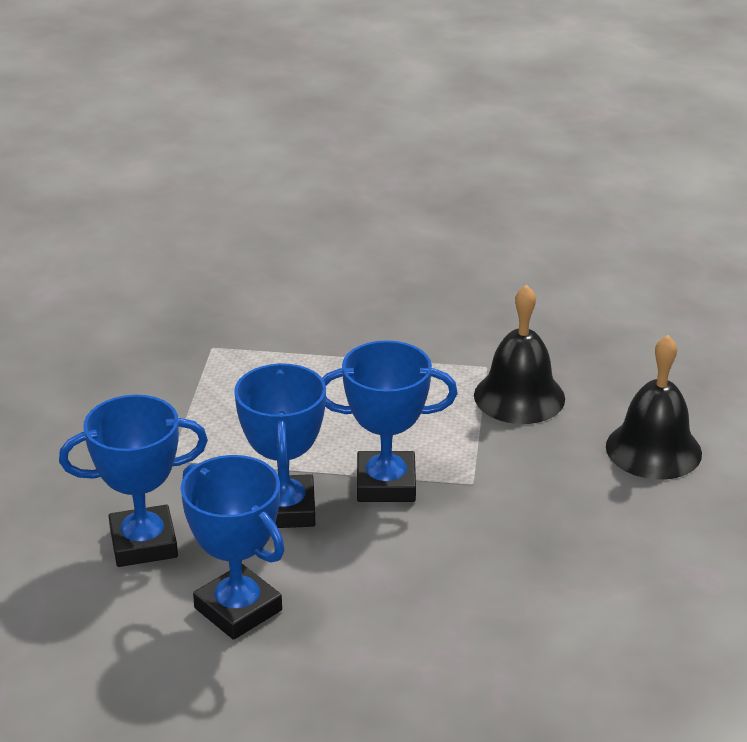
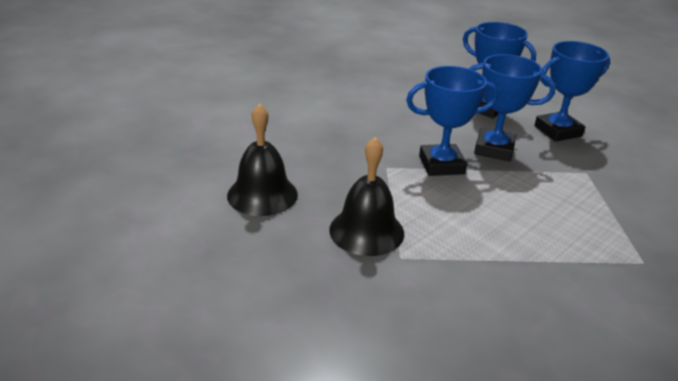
camera: 170 degrees right, 0 degrees up
blue trophy [234,363,326,528] -> blue trophy turned 60 degrees counterclockwise [469,54,555,161]

